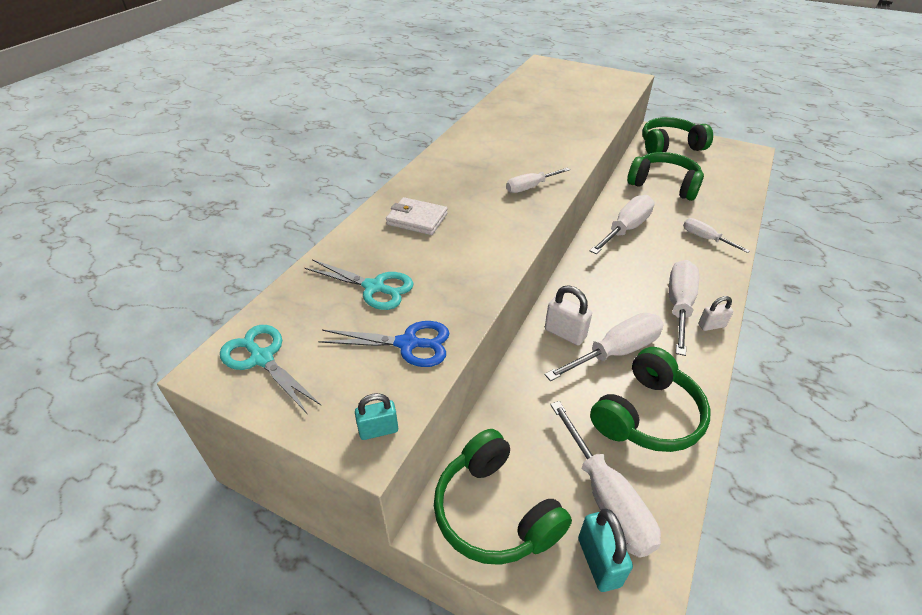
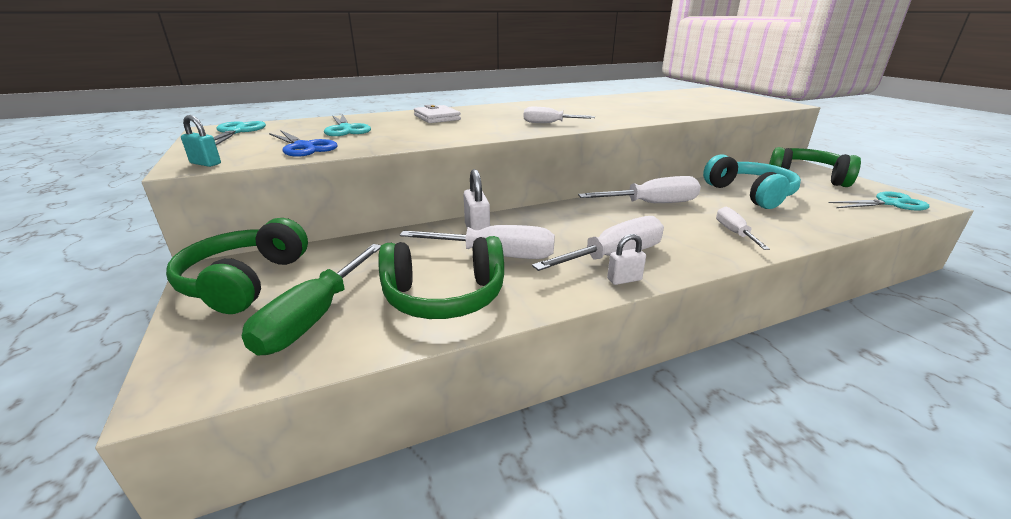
camera: 40 degrees right, 15 degrees down
white screwdriver [550,401,661,558] -> green screwdriver [242,244,381,356]
turquoise padlock [578,508,633,592] -> none
green headphones [627,152,704,201] -> turquoise headphones [703,154,801,209]
white padlock [698,296,733,331] -> white padlock turned 45 degrees counterclockwise [607,234,646,285]
none -> turquoise scissors [828,192,929,210]

